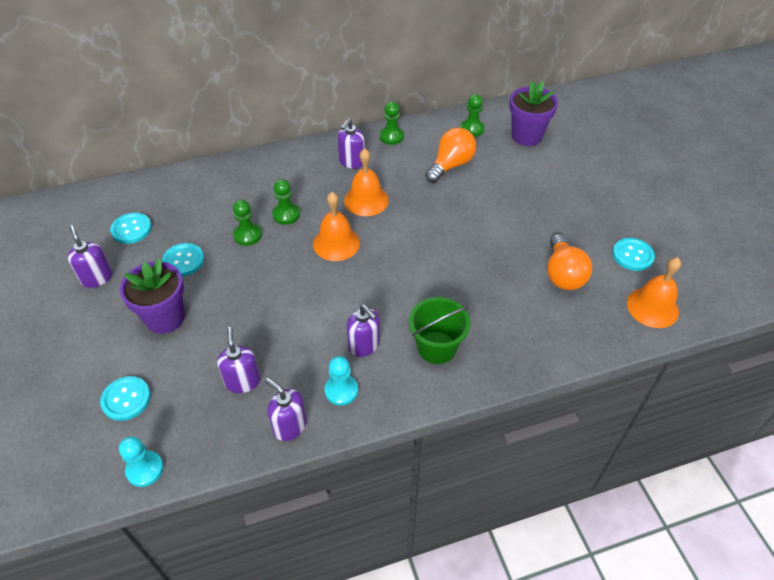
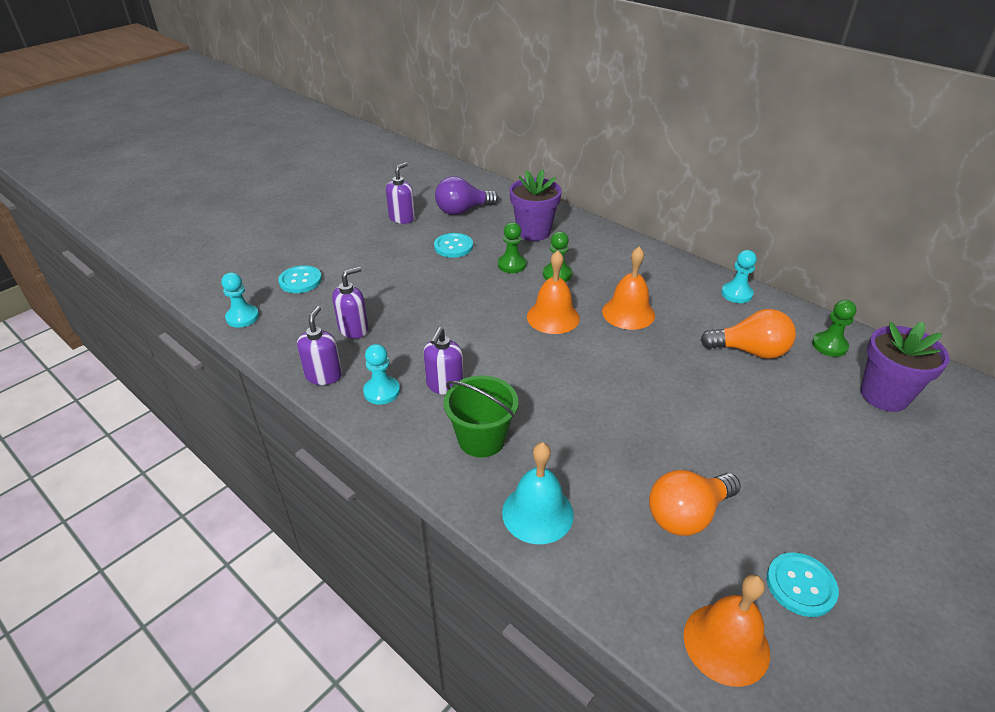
camera: 60 degrees right, 10 degrees down
turquoise button [110,212,152,244] -> purple light bulb [435,176,498,215]
purple flower pot [119,258,185,334] -> purple flower pot moved to [510,169,562,241]
purple soap dispenser [337,118,365,169] -> none
green pawn [380,102,404,145] -> turquoise pawn [721,250,757,303]
none -> turquoise bell [502,442,574,544]

